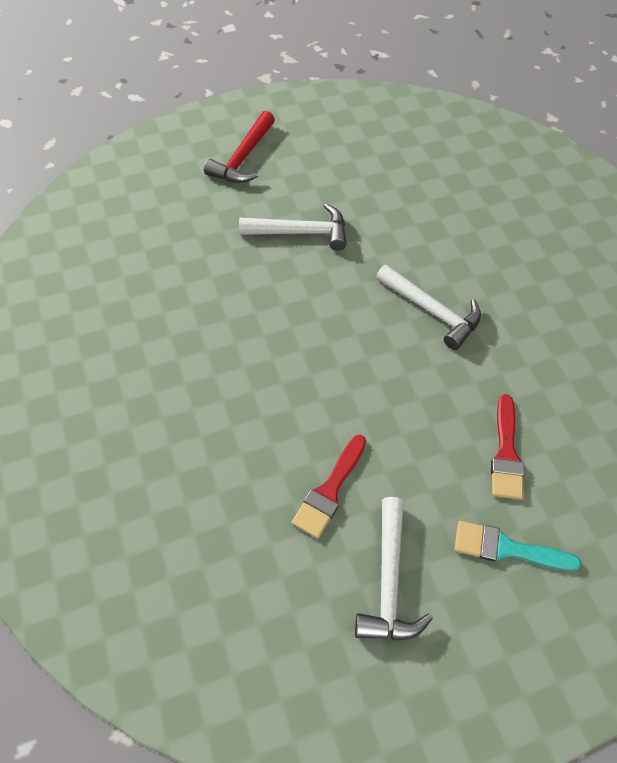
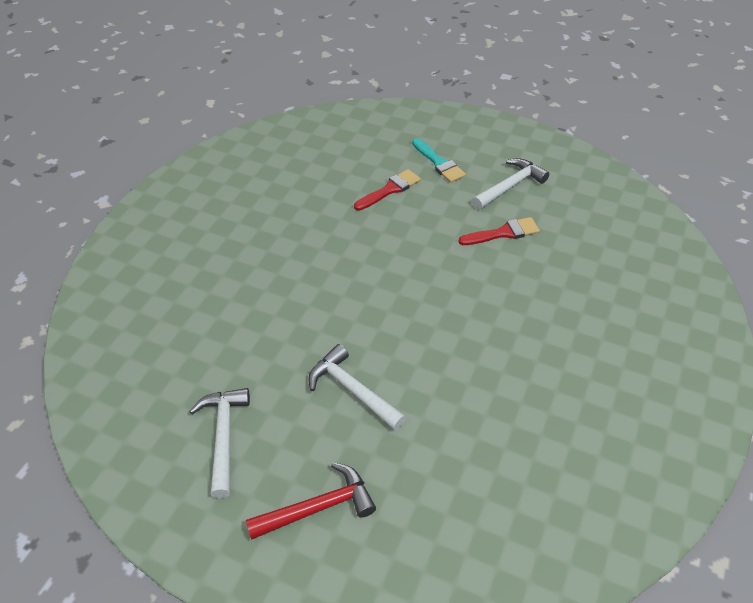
camera: 135 degrees left, 10 degrees down
white hammer [376,264,481,350] -> white hammer moved to [190,388,250,498]

